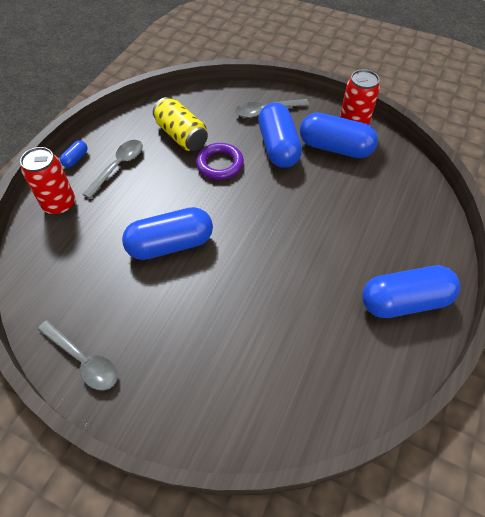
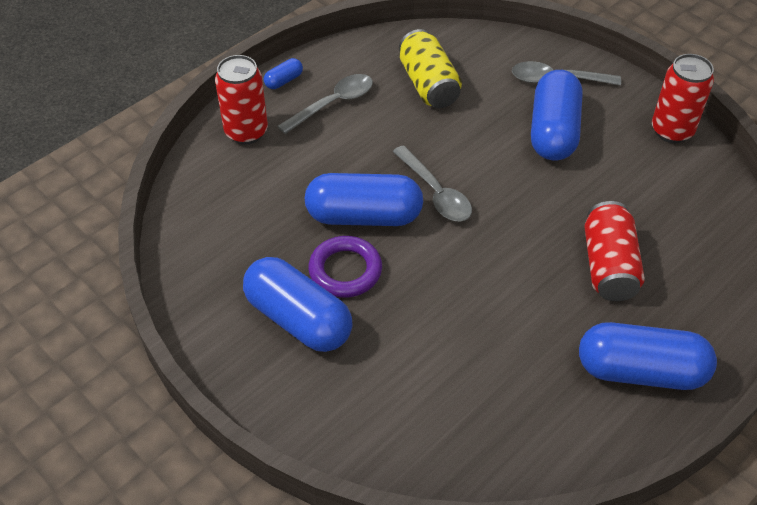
camera: 20 degrees right, 5 degrees down
grey spoon [37,320,118,390] -> grey spoon moved to [393,145,472,222]
purple ring [196,143,244,180] -> purple ring moved to [308,236,382,297]
blue capsule [300,112,378,158] -> blue capsule moved to [243,257,353,352]
none -> red can [584,201,645,301]

